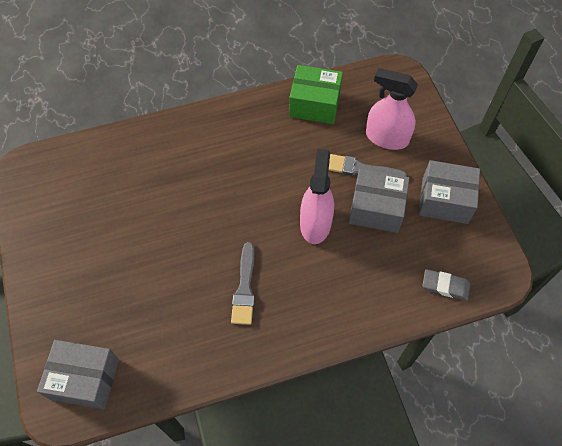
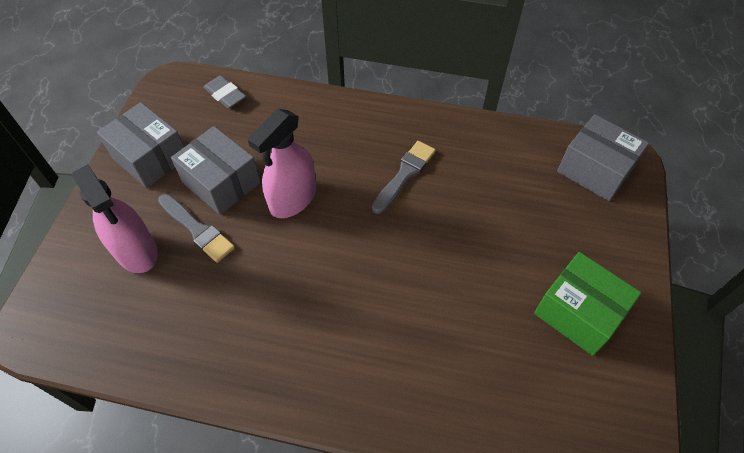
camera: 150 degrees left, 5 degrees down
green box [289,65,343,124] -> green box moved to [534,252,641,356]

